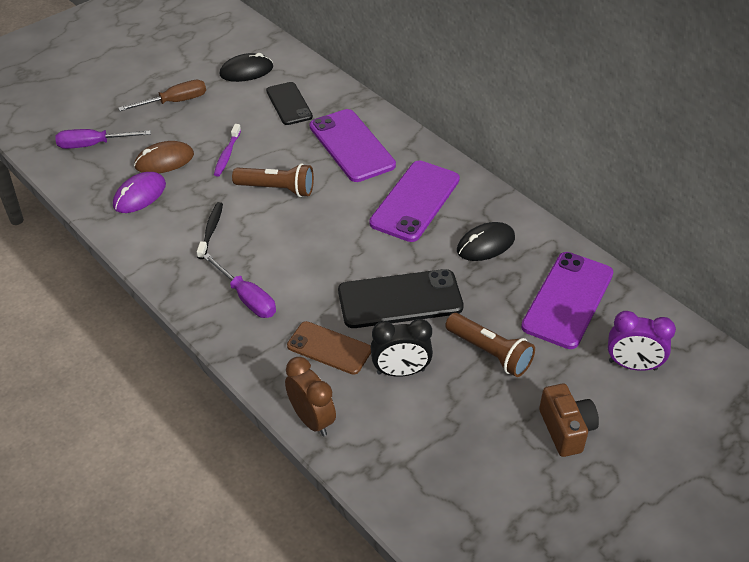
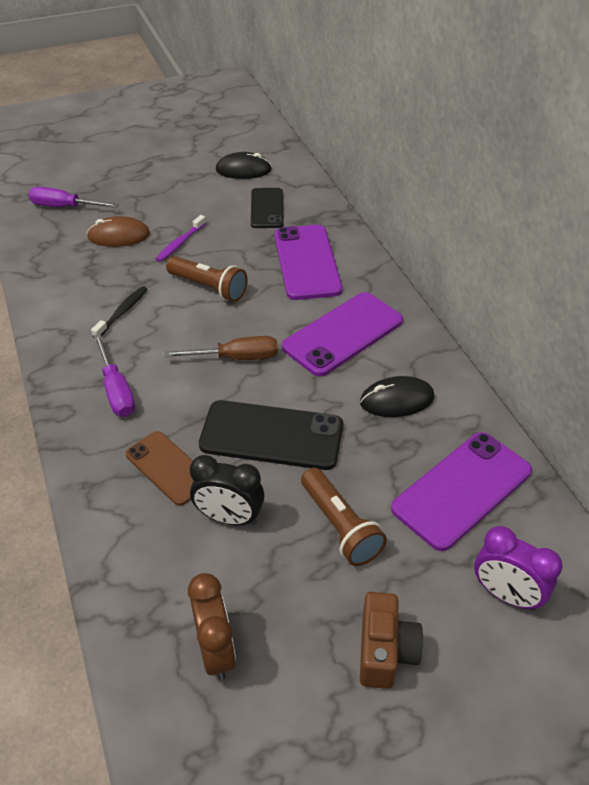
camera: 20 degrees right, 0 degrees up
purple mouse [113,172,166,213] -> none
brown screwdriver [118,80,206,111] -> brown screwdriver moved to [163,336,278,360]
brown clock [285,357,336,436] -> brown clock moved to [188,573,236,680]

